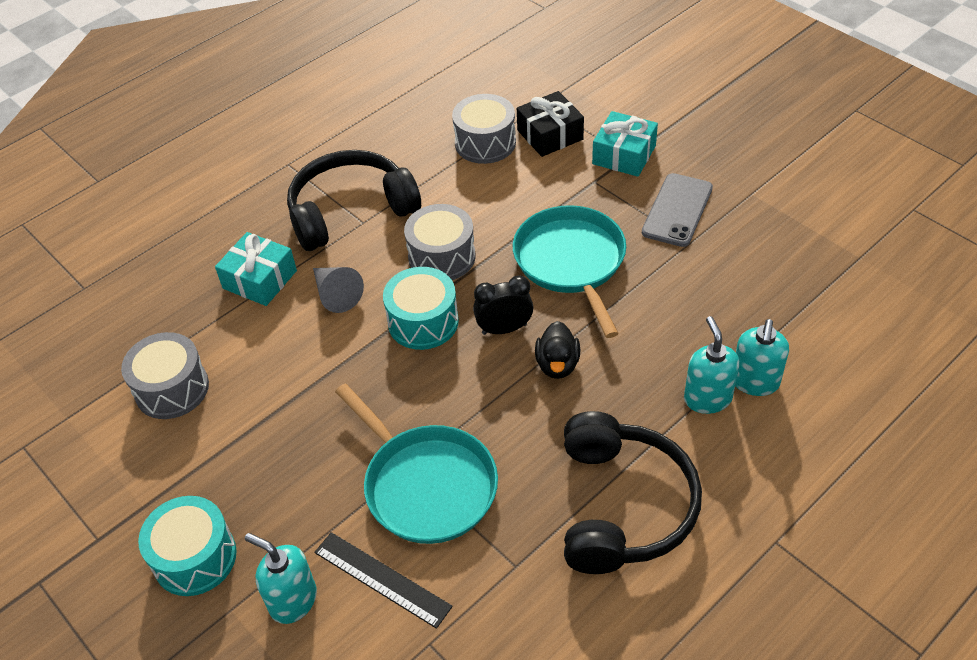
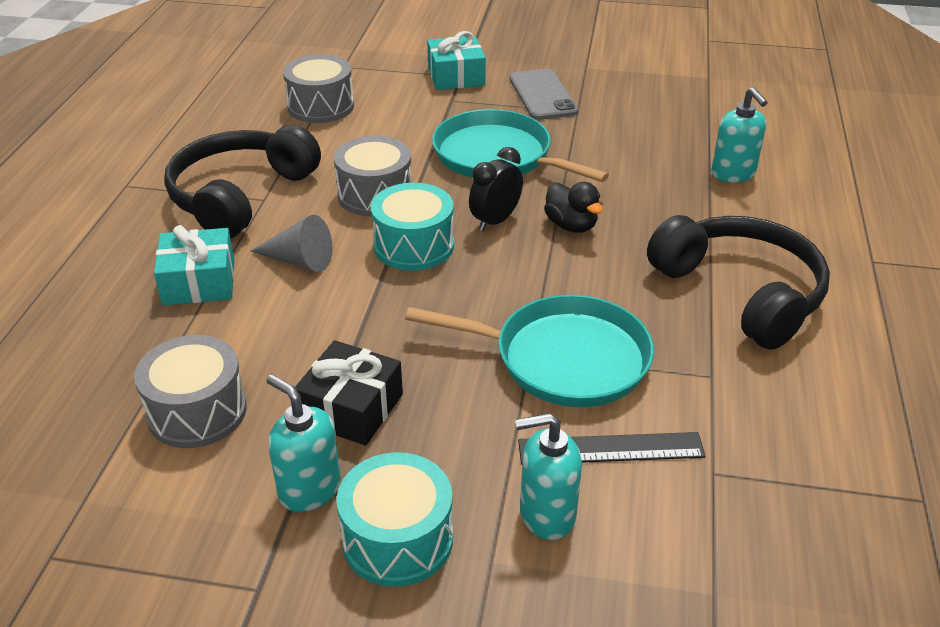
camera: 40 degrees left, 10 degrees down
black gift [517,91,584,157] -> black gift moved to [295,340,403,446]
turquoise soap dispenser [684,316,740,414] -> turquoise soap dispenser moved to [266,374,341,512]

